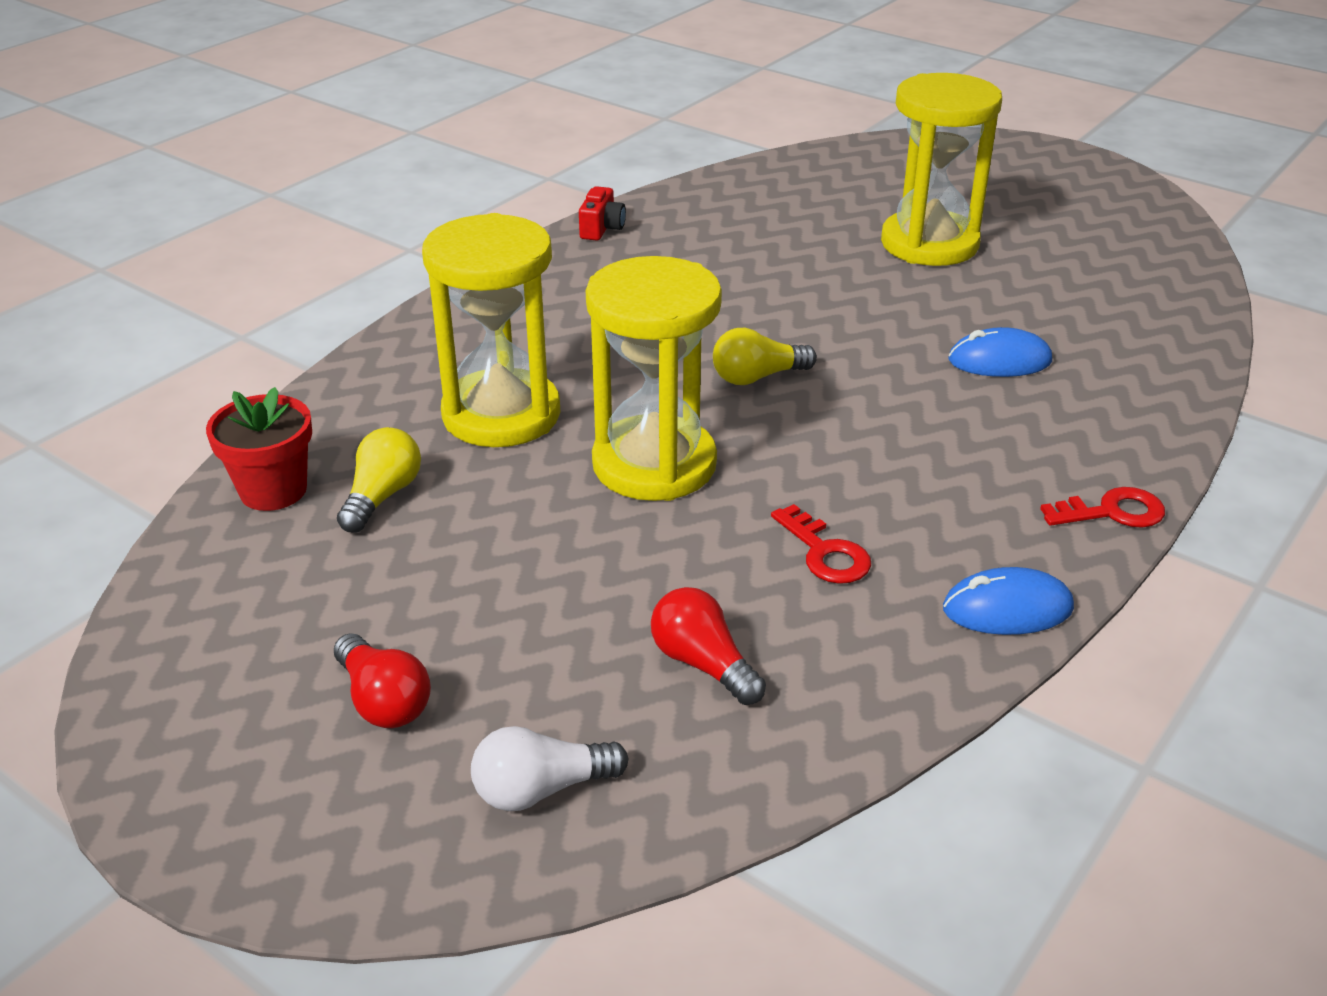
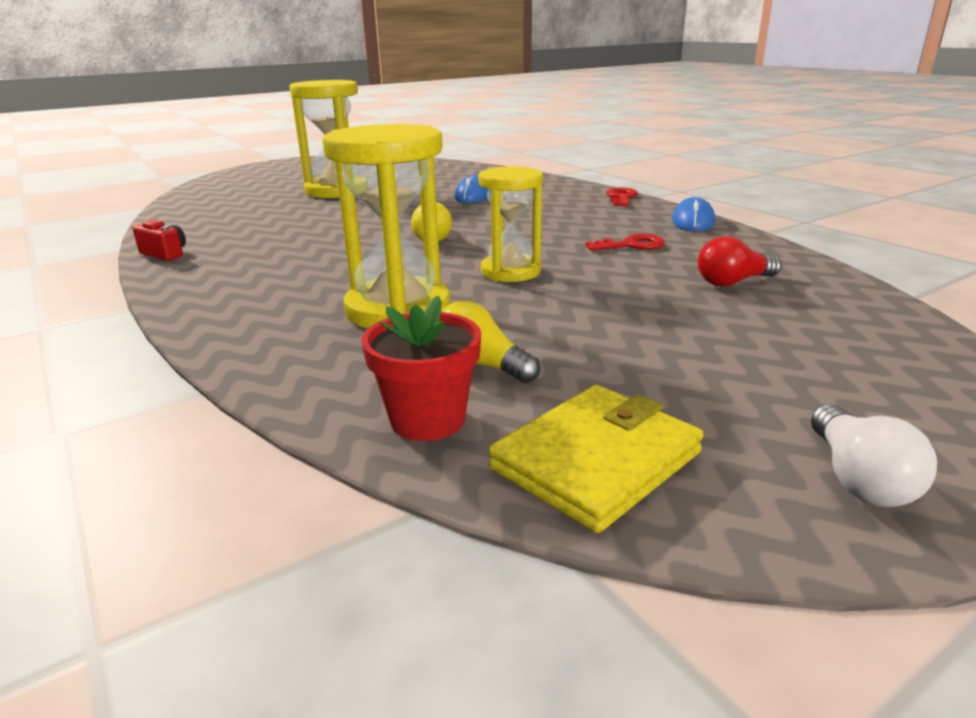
camera: 70 degrees left, 10 degrees down
red light bulb [334,633,431,728] -> none
white light bulb [471,726,629,811] -> white light bulb moved to [811,404,937,507]
yellow hourglass [586,256,722,501] -> yellow hourglass [478,166,543,282], size x0.65
none -> yellow wallet [488,385,704,533]

